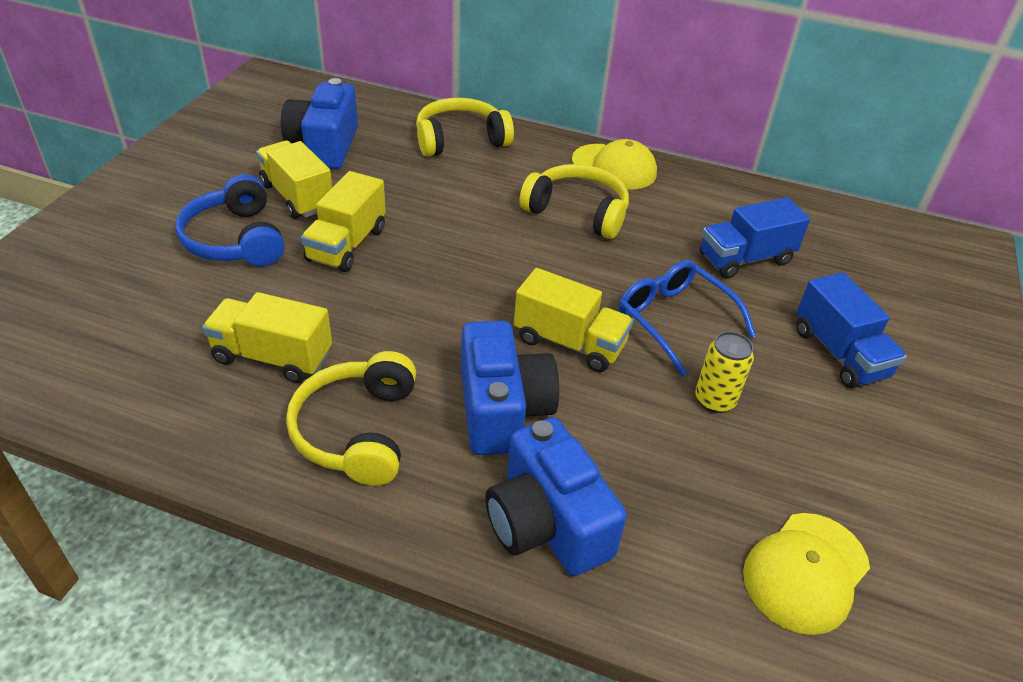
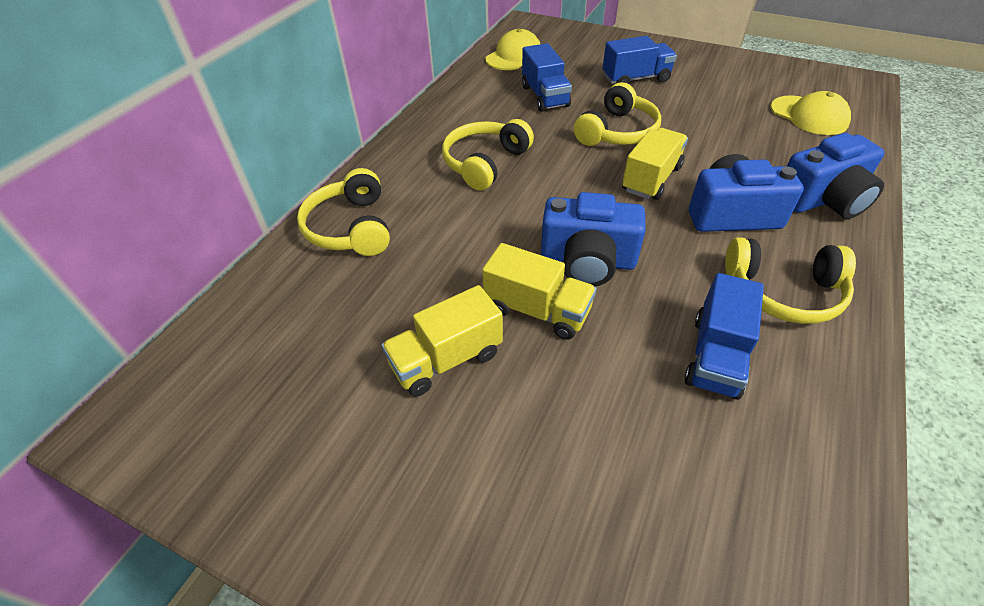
camera: 80 degrees left, 5 degrees up
blue headphones [175,174,285,267] -> none
yellow truck [202,292,332,383] -> blue truck [684,273,764,400]
blue camera [281,78,358,169] -> blue camera moved to [541,192,646,286]
yellow cap [572,139,657,189] -> yellow cap moved to [485,29,540,70]
blue glasses [619,260,756,376] -> yellow headphones [574,82,661,146]
yellow can [695,331,754,413] -> none

